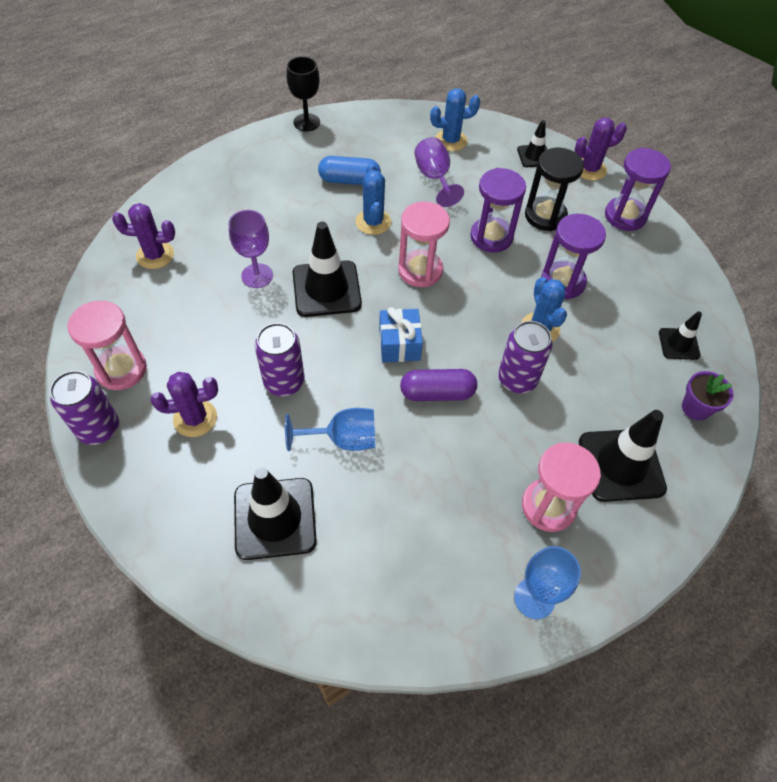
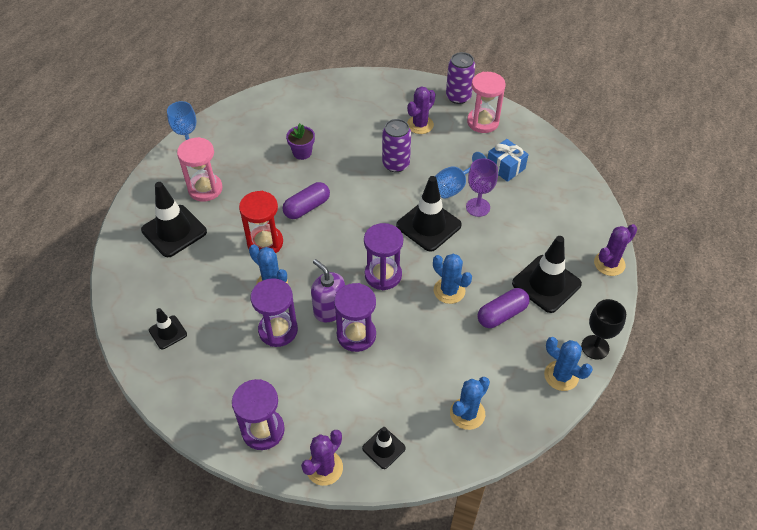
camera: 145 degrees right, 5 degrees down
purple cactus [112,203,175,269] -> purple cactus moved to [594,224,637,276]
black traffic cone [234,467,317,560] -> black traffic cone moved to [512,236,582,313]
blue goblet [285,408,375,451] -> blue goblet moved to [435,152,487,199]
blue capsule [318,156,381,185] -> purple capsule [477,288,530,328]
blue gift [379,307,423,362] -> blue gift moved to [487,139,529,182]
pink hourglass [398,202,450,287] -> purple hourglass [364,223,403,290]
purple goblet [414,137,464,207] -> none
purple can [498,321,553,393] -> red hourglass [239,191,283,253]
black hourglass [525,148,584,231] -> none
purple flower pot [682,371,734,421] -> purple flower pot moved to [286,123,315,160]
none -> purple soap dispenser [311,259,345,322]
none -> blue cactus [544,337,593,391]

